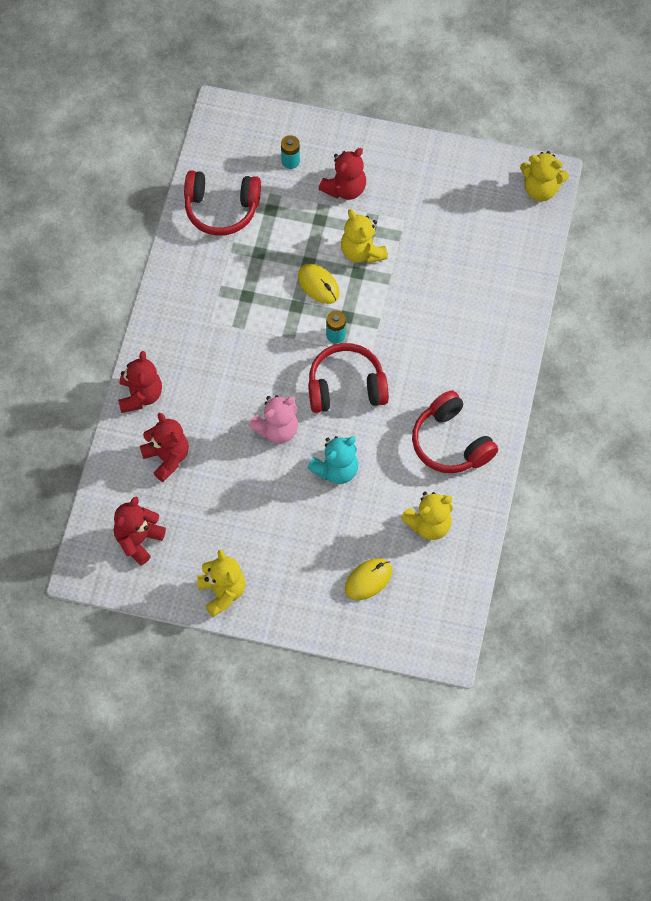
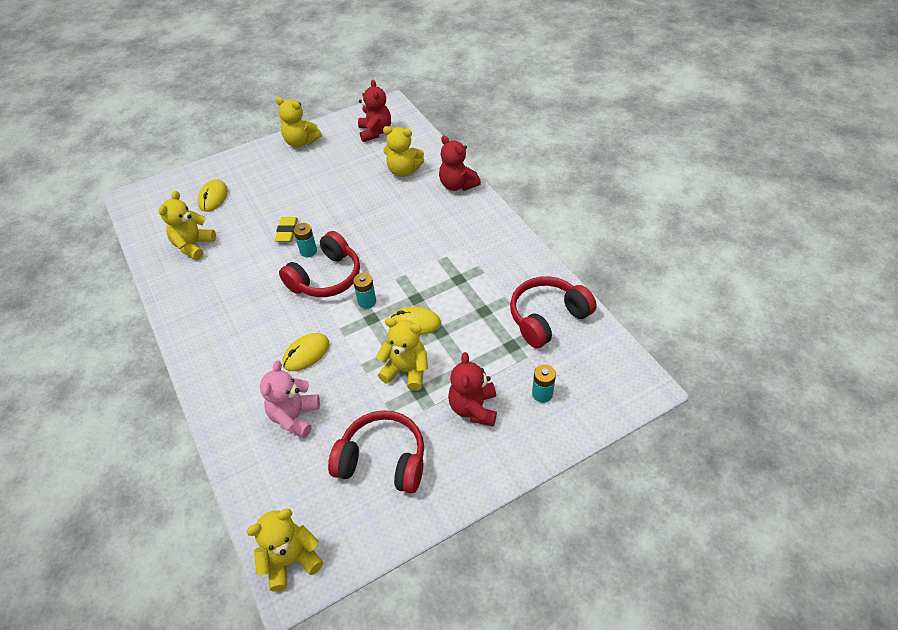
camera: 140 degrees right, 15 degrees down
red teddy bear [140,413,189,482] -> yellow teddy bear [383,126,424,177]
pink teddy bear [249,395,298,444] -> pink teddy bear moved to [260,360,320,438]
turquoise teddy bear [308,436,359,484] -> yellow eraser [275,217,298,242]
red headphones [412,390,498,473] -> red headphones moved to [328,410,424,494]
none -> yellow mouse [282,333,329,371]
none -> turquoise battery [293,223,317,257]

